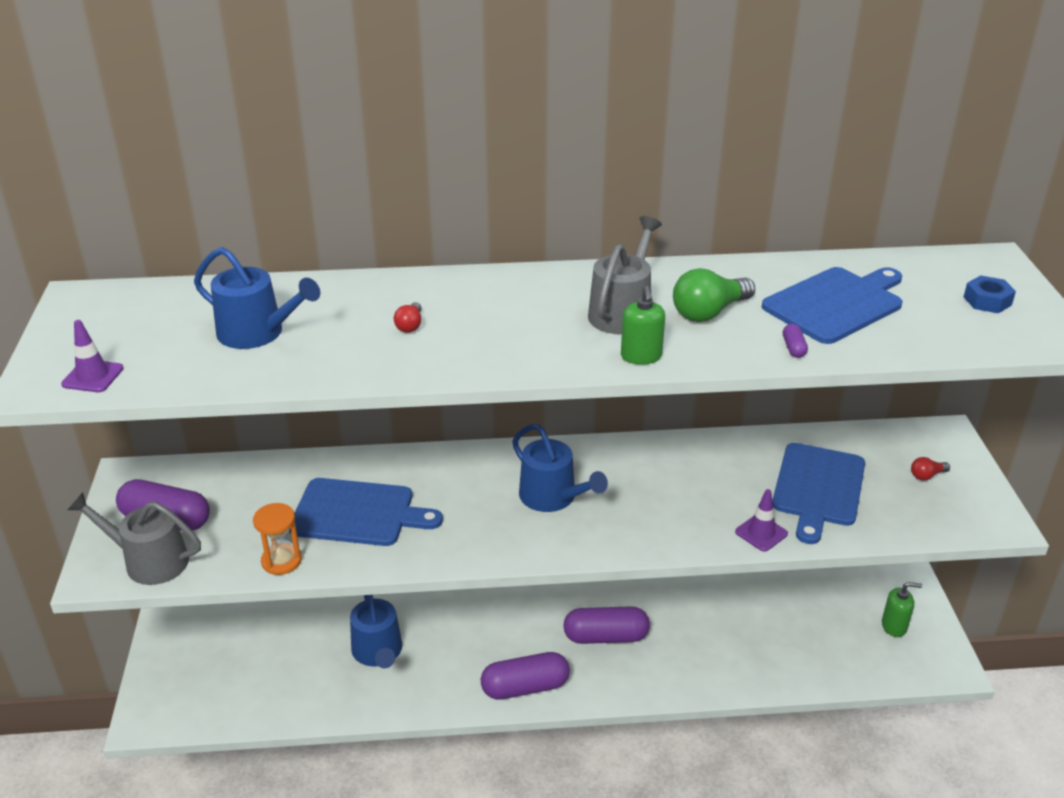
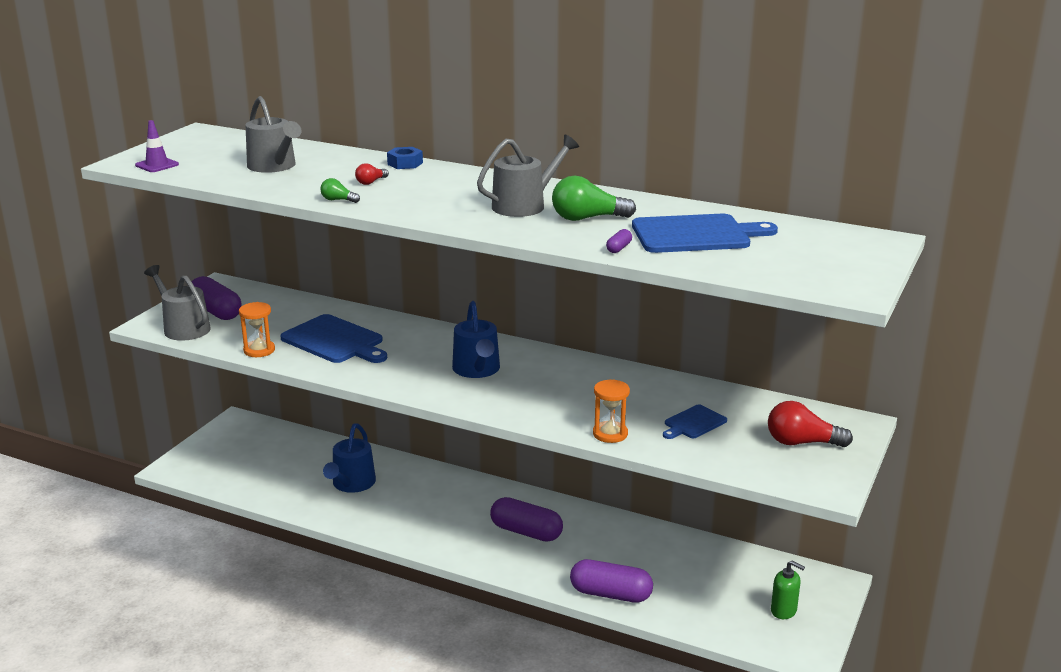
camera: 30 degrees right, 10 degrees down
blue watering can [194,247,320,349] -> grey watering can [245,96,302,173]
purple capsule [481,652,570,700] -> purple capsule moved to [570,559,653,603]
green soap dispenser [621,286,665,365] -> none
purple traffic cone [735,489,788,552] -> orange hourglass [593,379,630,443]
blue cutting board [772,443,865,544] -> blue cutting board [663,404,727,439], size x0.54
red light bulb [911,457,950,480] -> red light bulb [768,401,853,447], size x1.95
blue nut [964,275,1016,313] -> blue nut moved to [387,147,423,169]
none -> green light bulb [320,178,360,203]

